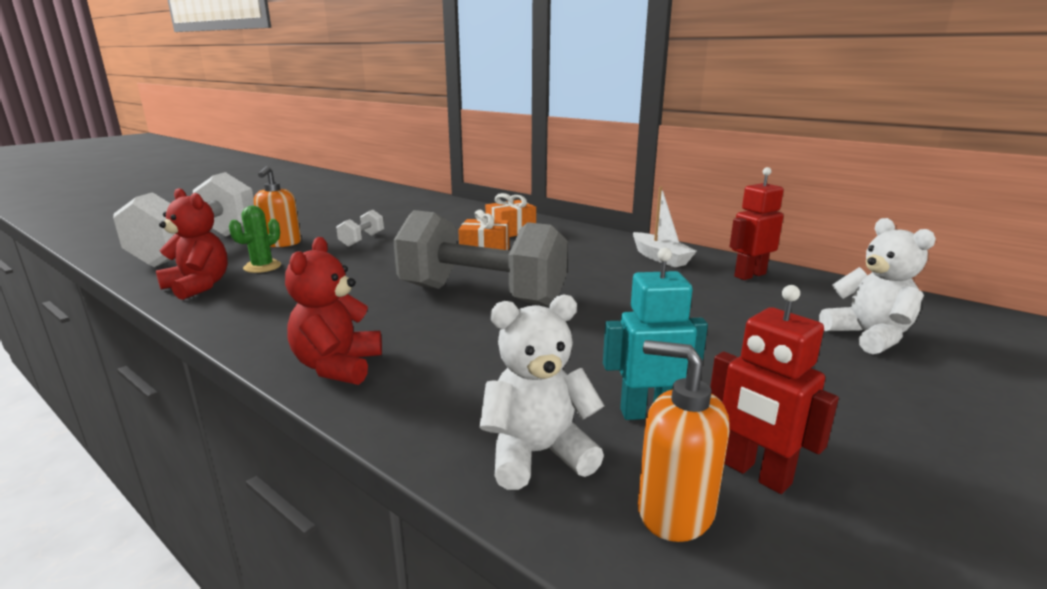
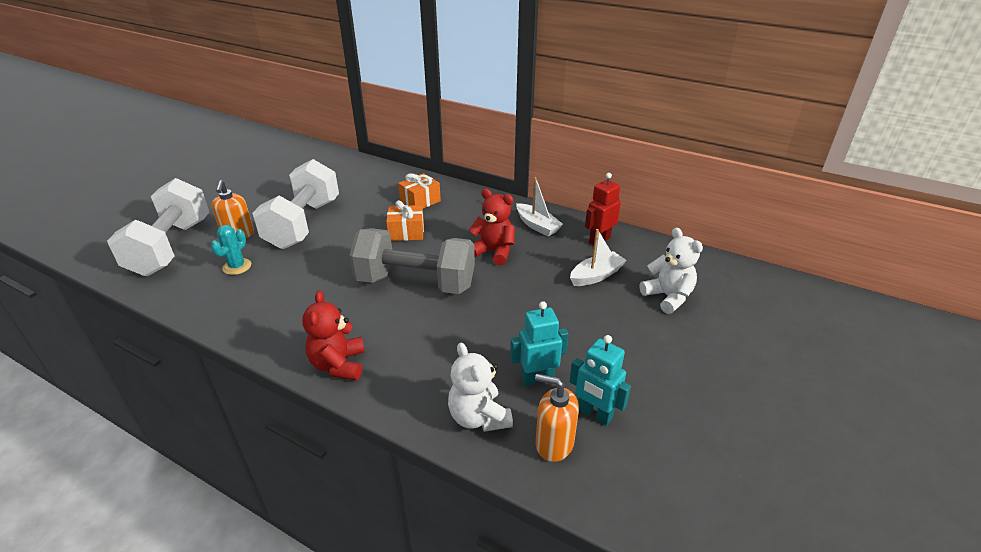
camera: 10 degrees left, 15 degrees up
red teddy bear [156,188,228,300] -> red teddy bear moved to [469,189,515,266]
green cactus [229,206,281,273] -> turquoise cactus [211,225,251,275]
white dumbbell [336,210,384,247] -> white dumbbell [252,159,339,249], size x2.41
white teddy bear [479,294,605,490] -> white teddy bear turned 90 degrees counterclockwise [448,343,513,432]
red robot [710,285,839,494] -> turquoise robot [570,335,631,426]
none -> white boat [570,229,627,286]

